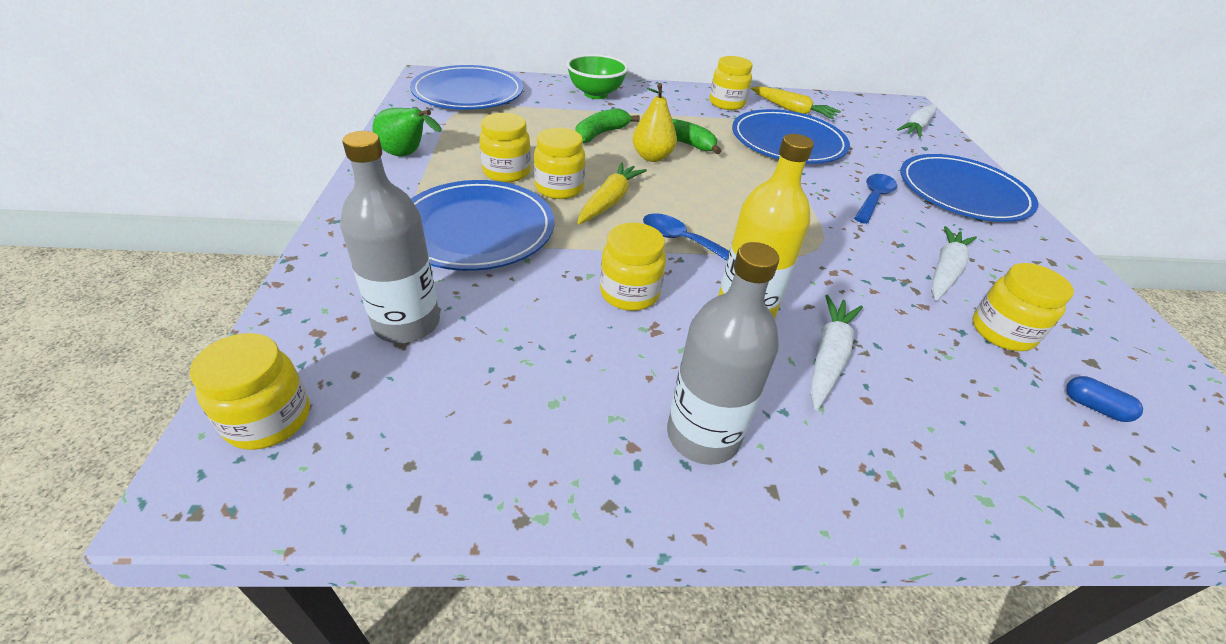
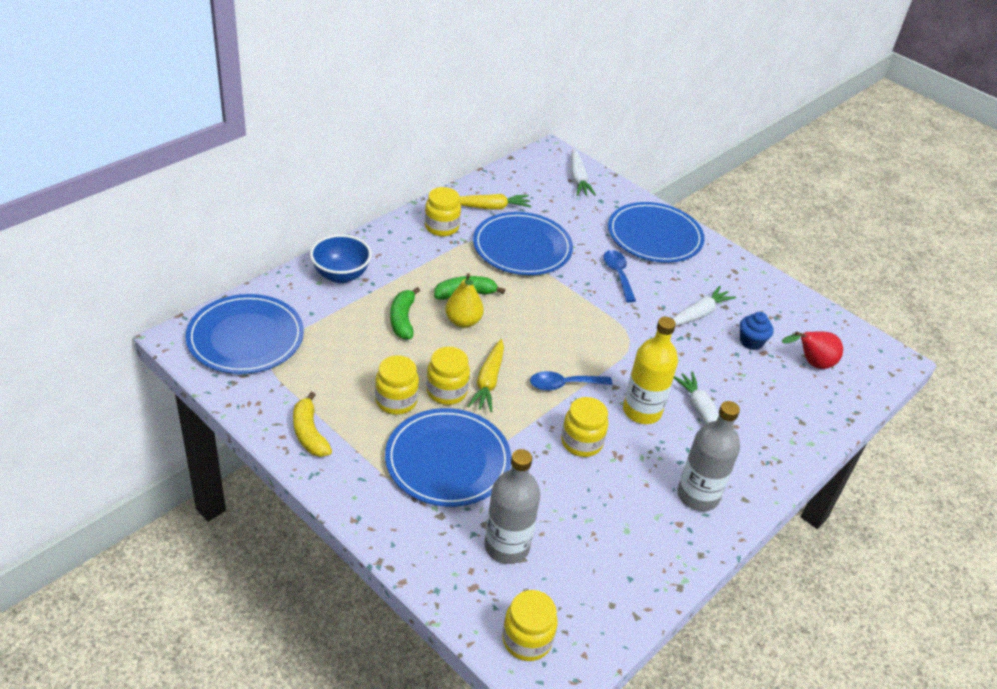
camera: 45 degrees left, 0 degrees up
green pear [372,108,442,156] -> yellow banana [293,392,332,457]
green bowl [566,54,628,99] -> blue bowl [310,234,372,283]
yellow carrot [577,162,647,224] -> yellow carrot turned 150 degrees counterclockwise [467,339,504,412]
white carrot [931,226,977,300] -> white carrot turned 60 degrees clockwise [672,286,736,326]
yellow jar [972,263,1074,351] -> blue cupcake [740,312,774,350]
blue capsule [1066,376,1143,422] -> red pear [782,332,843,369]

